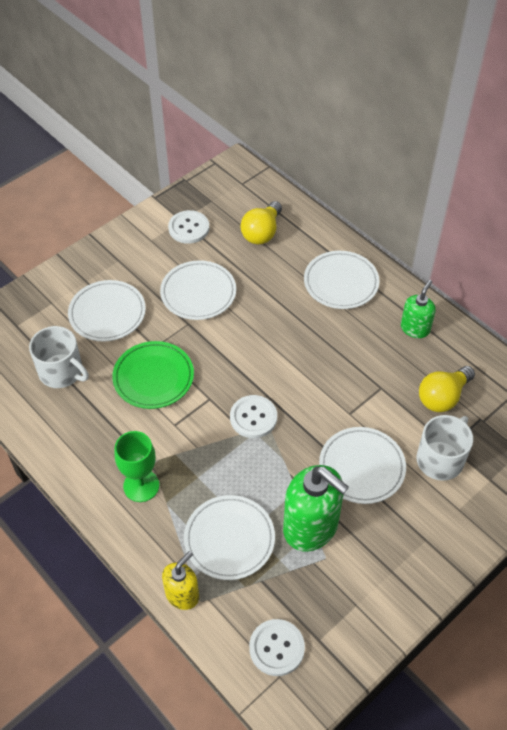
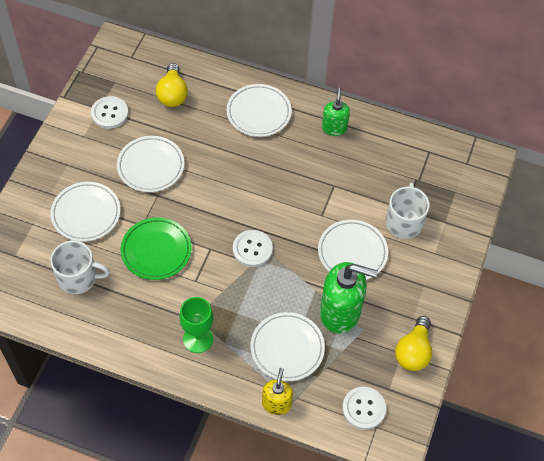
camera: 30 degrees left, 5 degrees up
yellow light bulb [419,366,475,412] -> yellow light bulb moved to [395,316,432,371]

